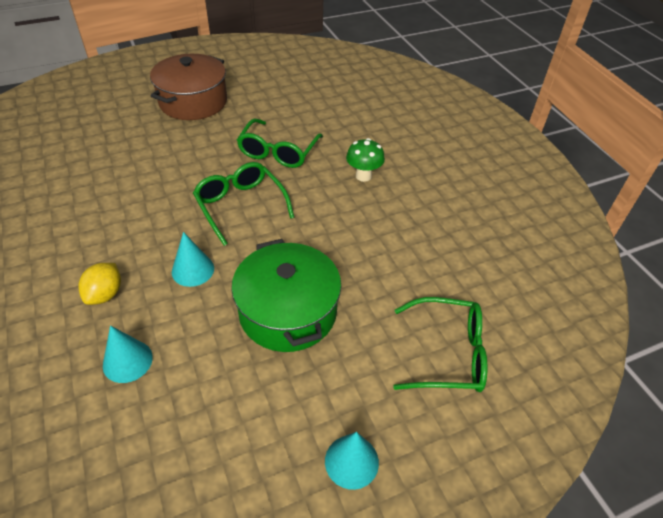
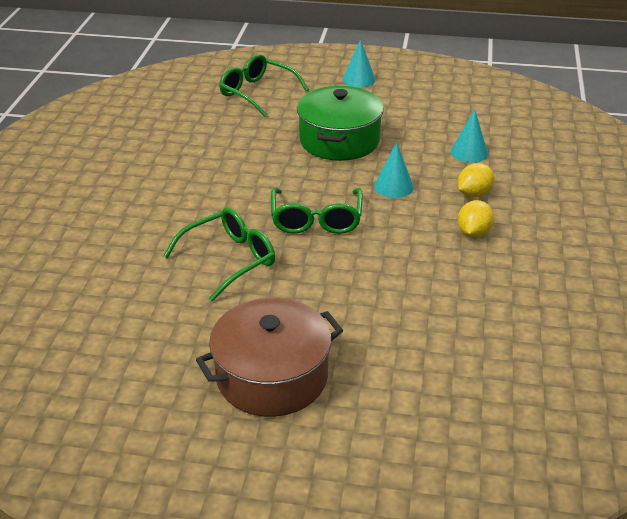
camera: 145 degrees left, 10 degrees down
green mushroom [346,138,385,182] -> none
none -> yellow lemon [458,200,494,238]

